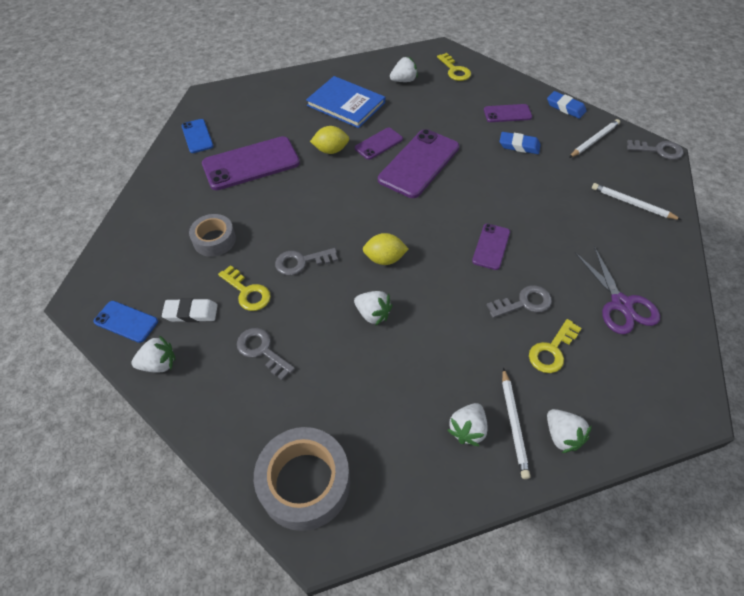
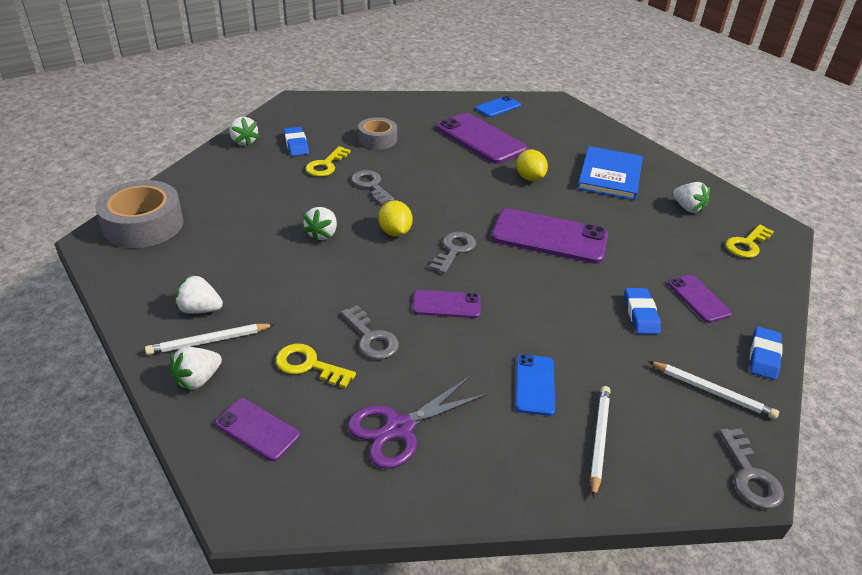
camera: 70 degrees right, 15 degrees down
blue phone [93,301,158,343] -> blue phone moved to [515,354,555,416]
white eraser [162,298,218,322] -> blue eraser [284,127,309,156]
grey key [237,328,295,380] -> grey key moved to [430,232,476,274]
purple phone [355,127,403,160] -> purple phone moved to [215,398,300,461]

